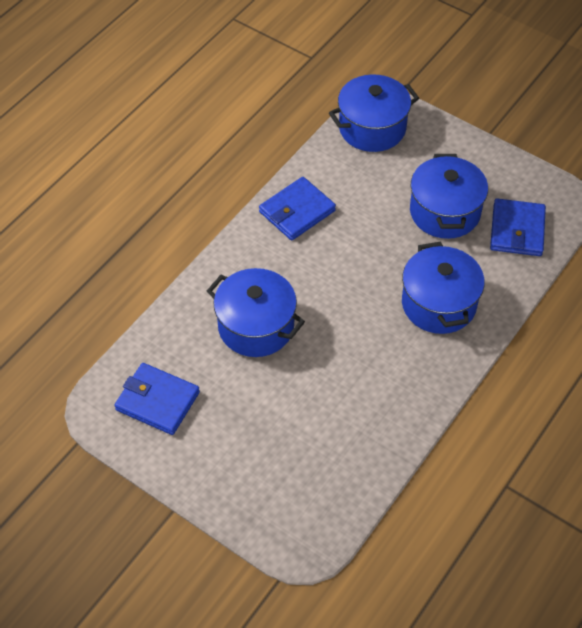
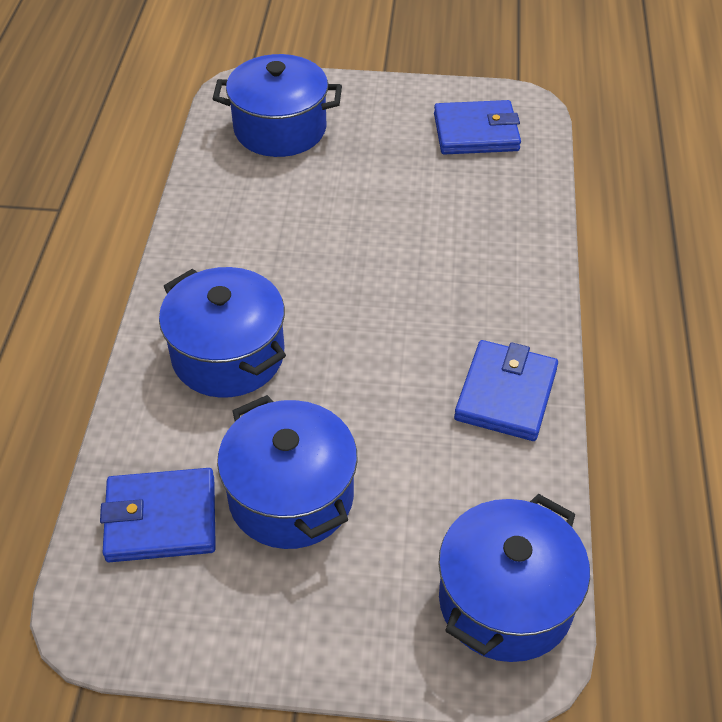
camera: 150 degrees right, 5 degrees down
blue pot [207,268,305,357] -> blue pot moved to [212,54,342,157]
blue wallet [490,199,546,256] -> blue wallet turned 75 degrees counterclockwise [100,468,216,562]

